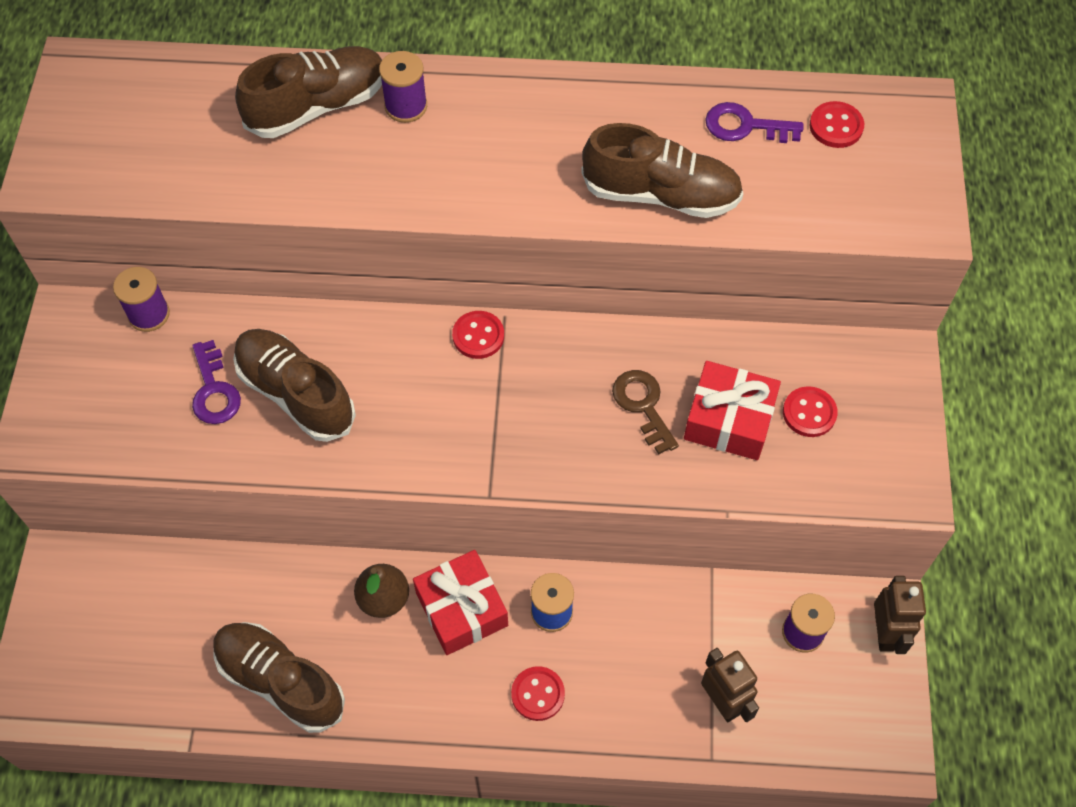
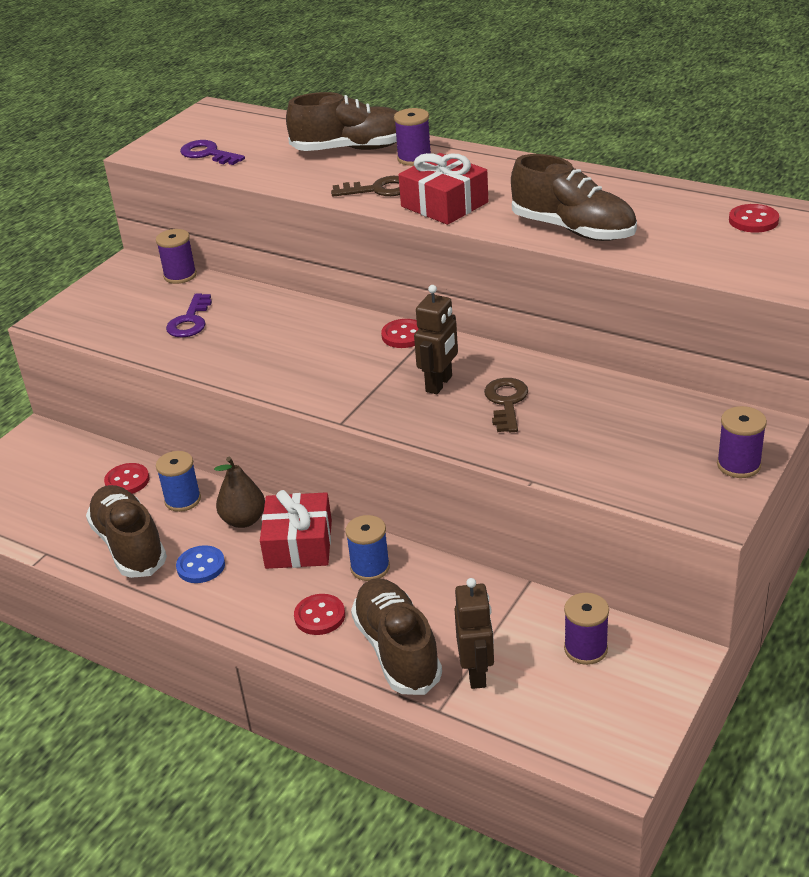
camera: 30 degrees right, 25 degrees down
brown shoe [233,329,356,442] -> brown shoe moved to [351,578,442,695]
red gift [684,361,781,460] -> red gift moved to [398,153,488,225]
purple key [705,102,804,143] -> purple key moved to [180,140,245,165]
red button [783,386,838,437] -> red button moved to [104,463,149,494]
brown robot [874,576,926,654] -> brown robot moved to [414,285,458,394]
none -> blue spool [156,451,201,512]
none -> blue button [176,545,225,583]
none -> brown key [331,176,400,197]
none -> purple spool [717,406,767,478]

